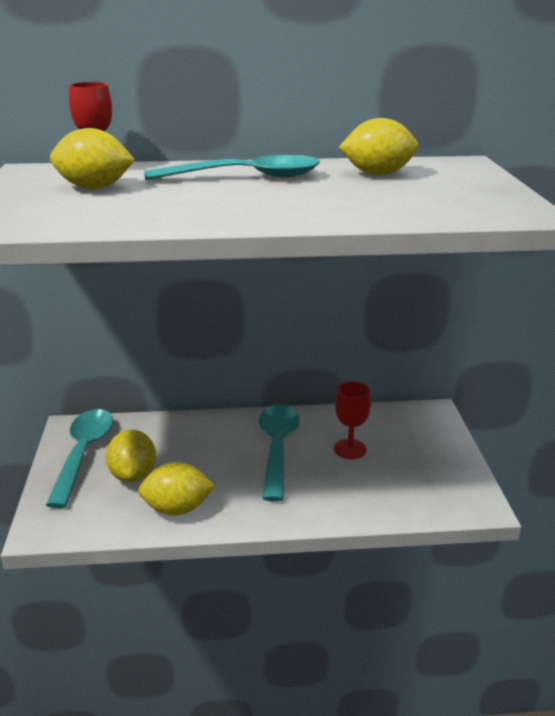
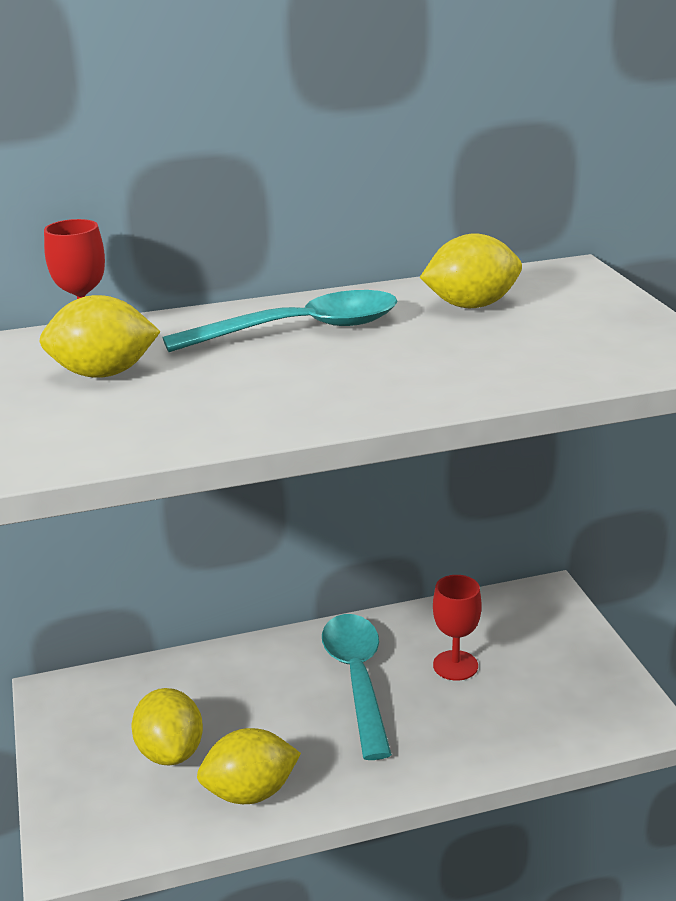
camera: 10 degrees left, 0 degrees up
turquoise spoon [46,409,113,508] -> none

